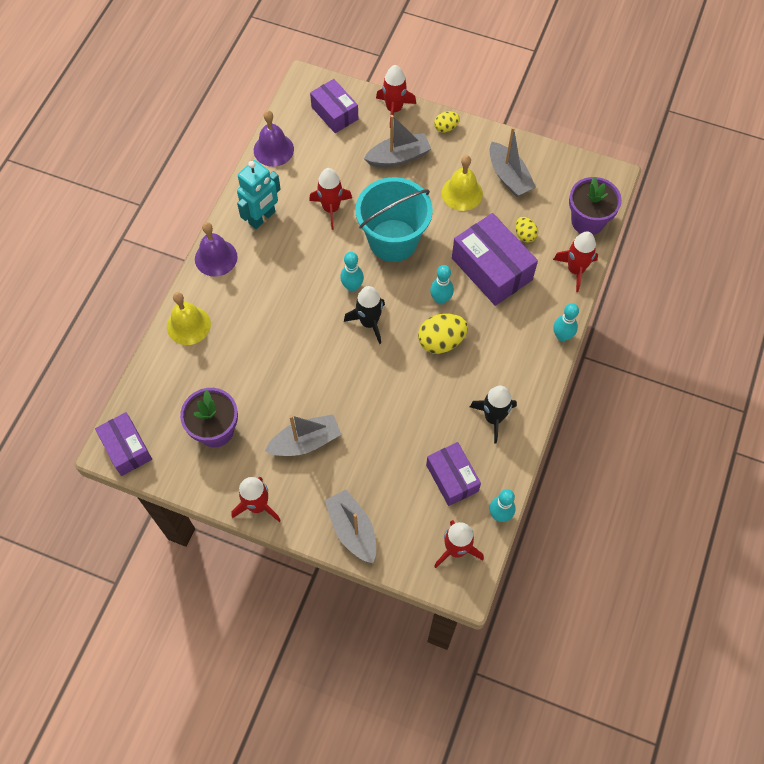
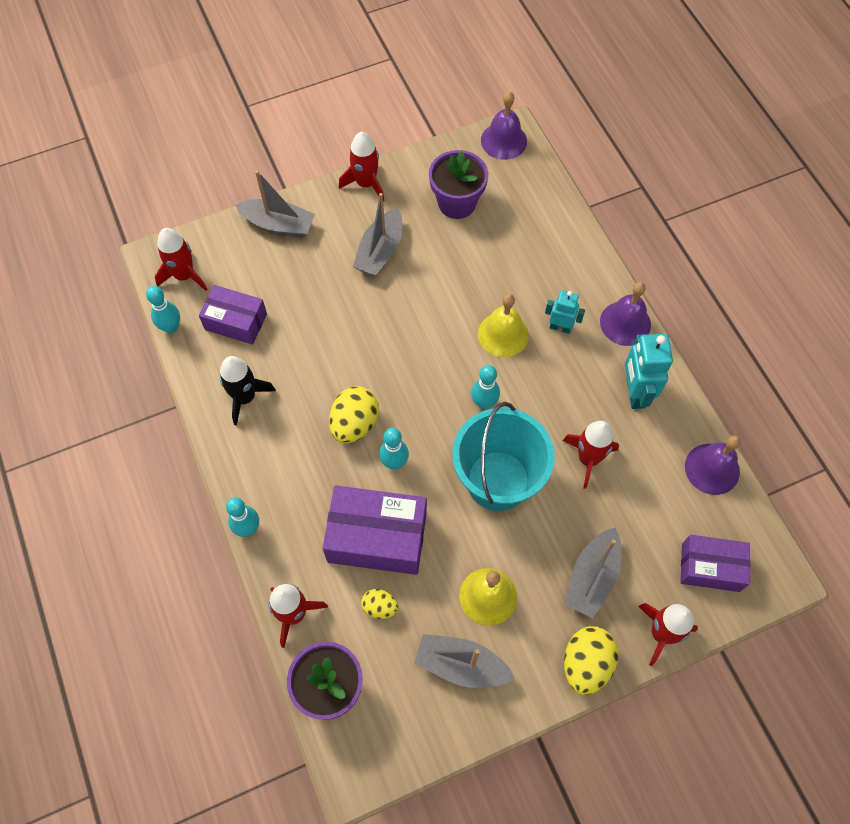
camera: 135 degrees right, 0 degrees up
purple box [95,412,152,476] -> purple bell [481,91,527,160]
yellow bell [167,292,211,345] -> yellow bell moved to [478,294,529,357]
black rocket [344,286,385,344] -> none
yellow egg [434,111,460,133] -> yellow egg [564,626,618,695], size x1.74
none -> turquoise robot [545,291,585,334]

